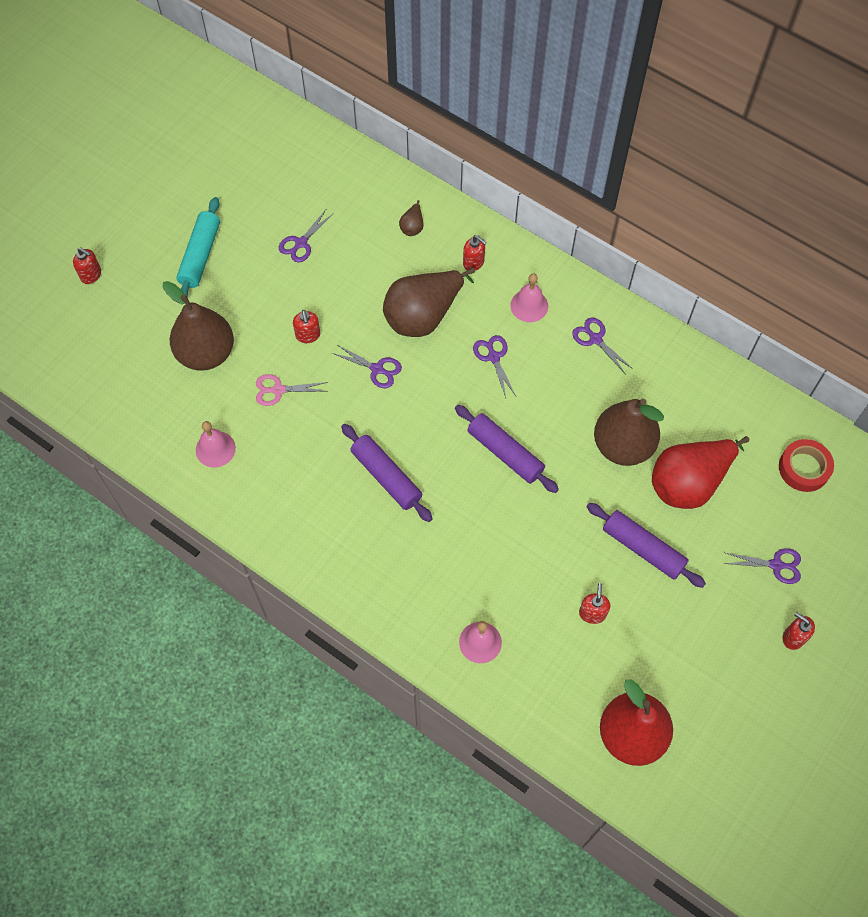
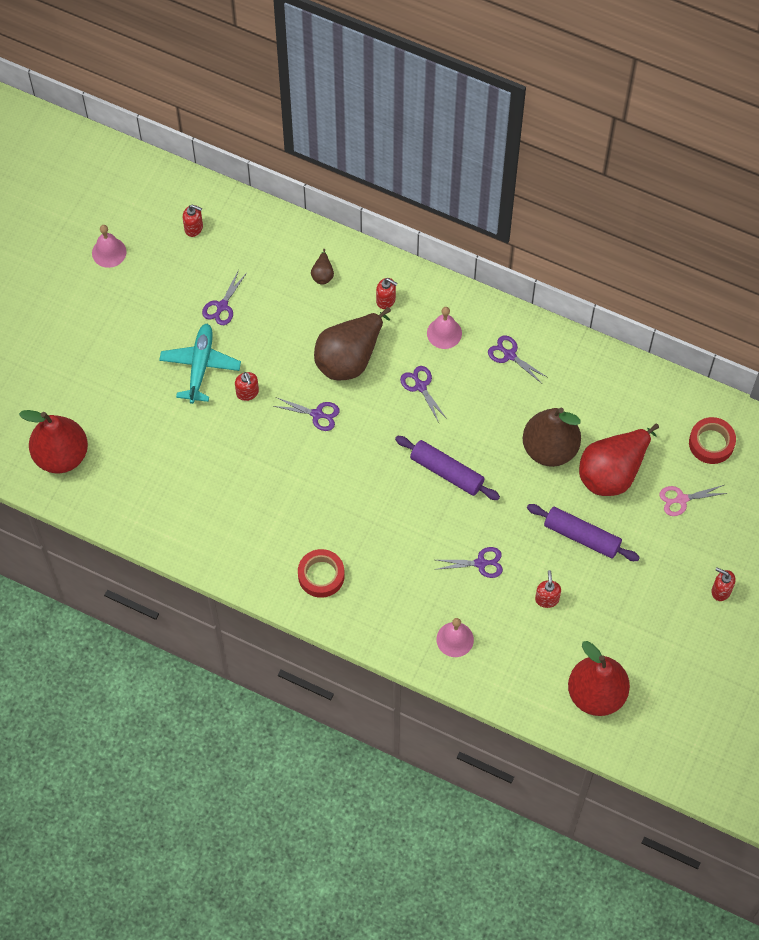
camera: 10 degrees left, 0 degrees up
red soap dispenser [73,247,101,284] -> red soap dispenser moved to [183,204,203,237]
brown pear [162,281,234,371] -> none
turquoise rolling pin [176,197,220,297] -> none
pink bell [196,421,236,468] -> pink bell moved to [92,225,127,268]
pink scissors [256,374,328,406] -> pink scissors moved to [659,485,727,516]
purple rolling pin [341,424,433,522] -> none
purple scissors [723,548,801,584] -> purple scissors moved to [435,547,503,578]
none -> red pear [19,410,88,473]
none -> turquoise plane [159,323,241,404]
none -> red tape [298,549,345,598]

